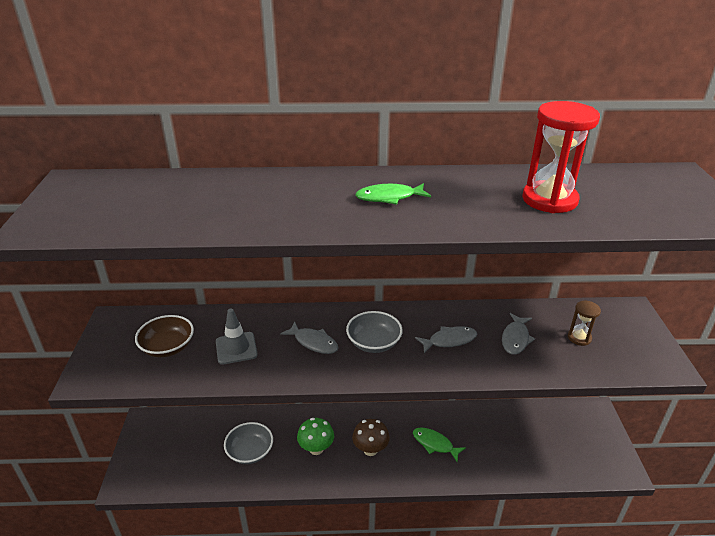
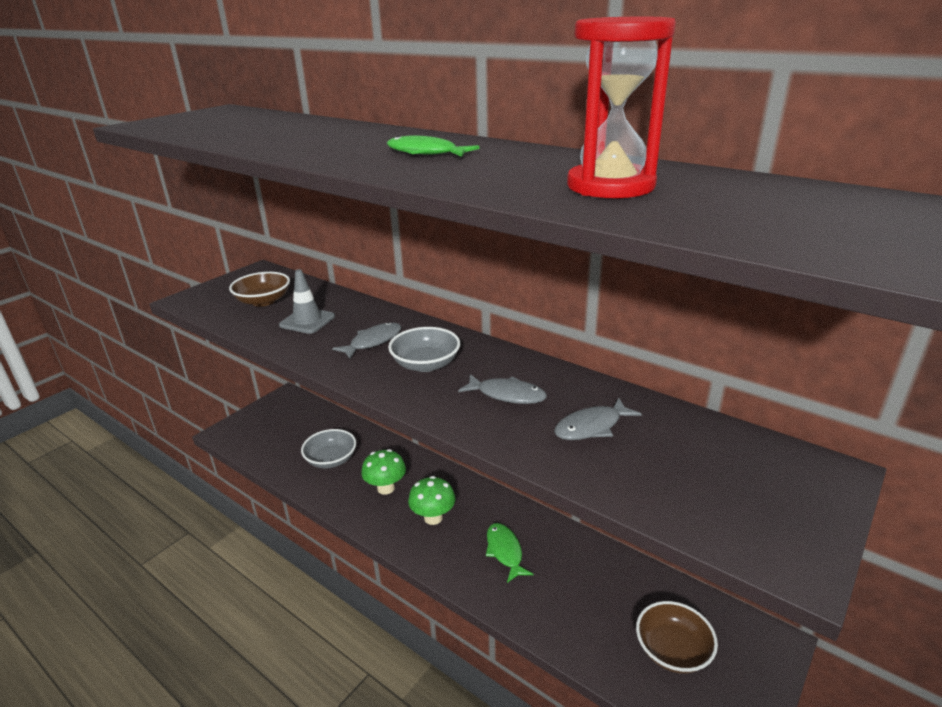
camera: 40 degrees right, 5 degrees down
grey fish [280,321,338,354] -> grey fish turned 120 degrees counterclockwise [332,322,401,359]
brown mushroom [352,419,390,456] -> green mushroom [408,476,456,525]
brown hourglass [568,301,601,346] -> none
none -> brown bowl [636,601,718,674]

